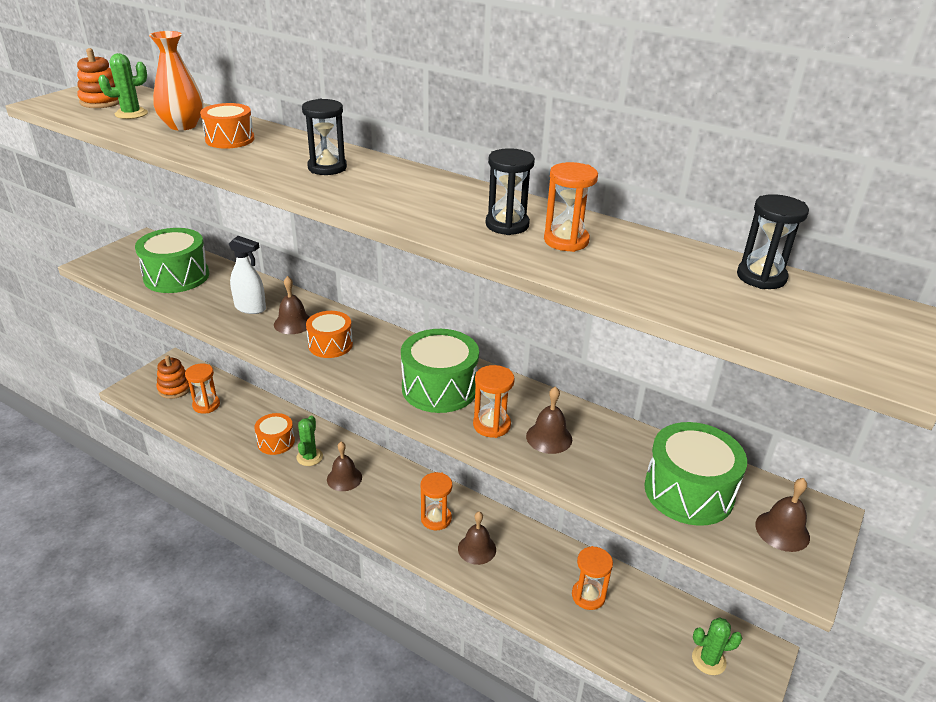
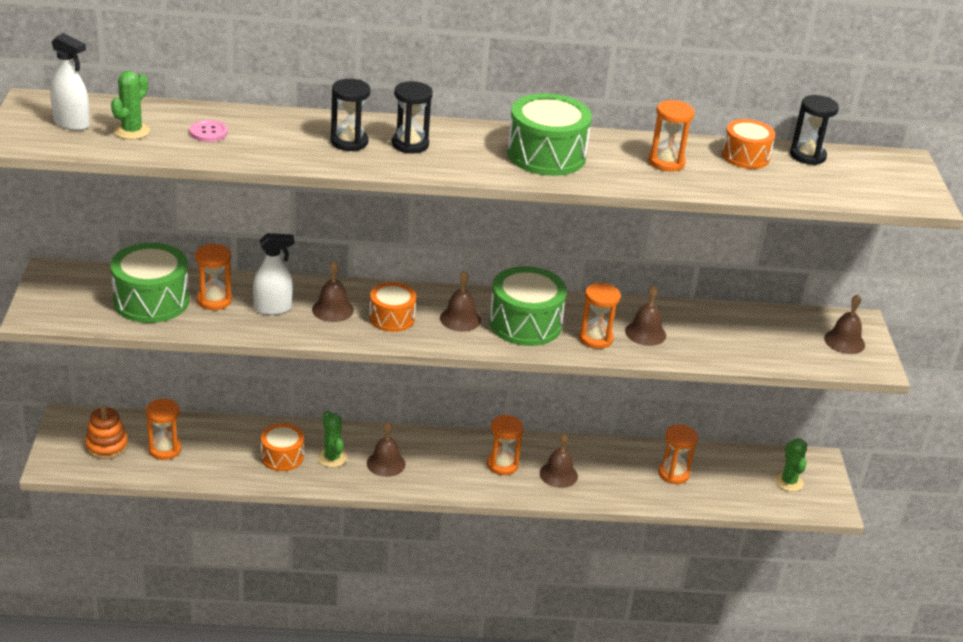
camera: 35 degrees left, 0 degrees up
orange stacking toy [77,48,119,108] -> white spray bottle [50,33,90,131]
orange vase [149,31,203,131] -> pink button [190,120,228,142]
orange drum [200,103,254,149] -> orange drum moved to [722,119,775,169]
black hourglass [486,148,535,235] -> black hourglass moved to [331,79,371,151]
green drum [644,422,747,526] -> green drum moved to [507,93,592,176]
green cactus [692,617,742,675] -> green cactus turned 60 degrees counterclockwise [775,438,807,492]
none -> orange hourglass [195,244,232,310]
none -> brown bell [440,271,481,332]

